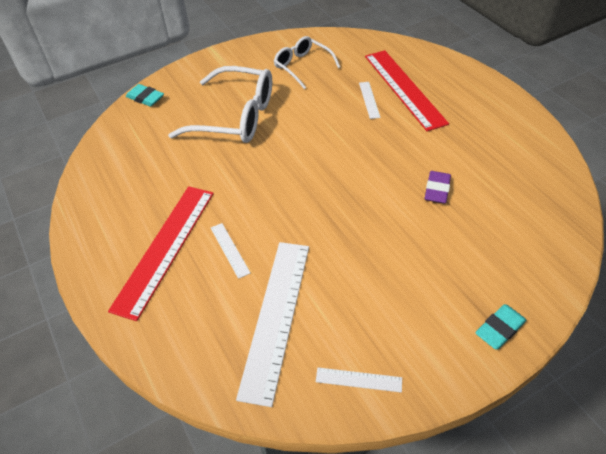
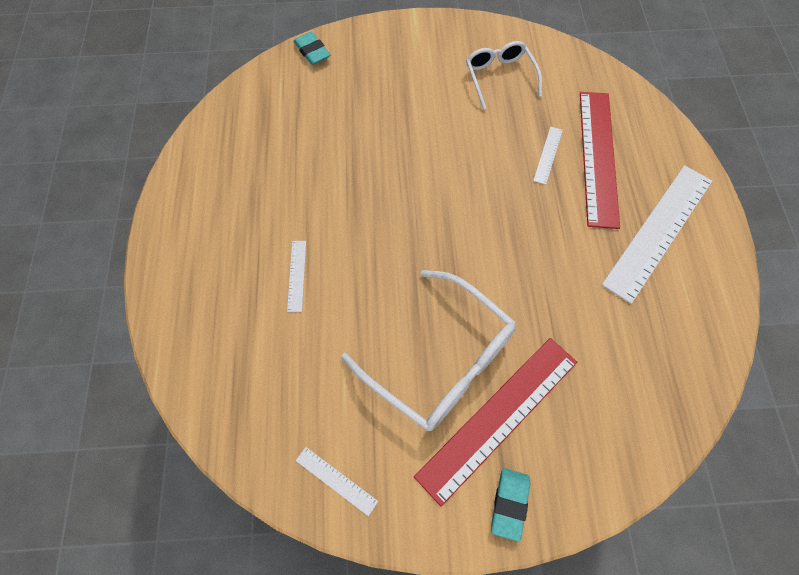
camera: 25 degrees right, 15 degrees up
red ruler [108,186,214,321] -> red ruler moved to [414,338,577,507]
white glasses [168,66,272,143] -> white glasses moved to [342,270,516,431]
white ruler [236,242,309,407] -> white ruler moved to [602,165,712,304]
purple eraser [425,171,451,204] -> none
turquoise eraser [475,304,526,350] -> turquoise eraser turned 60 degrees counterclockwise [491,468,530,542]

